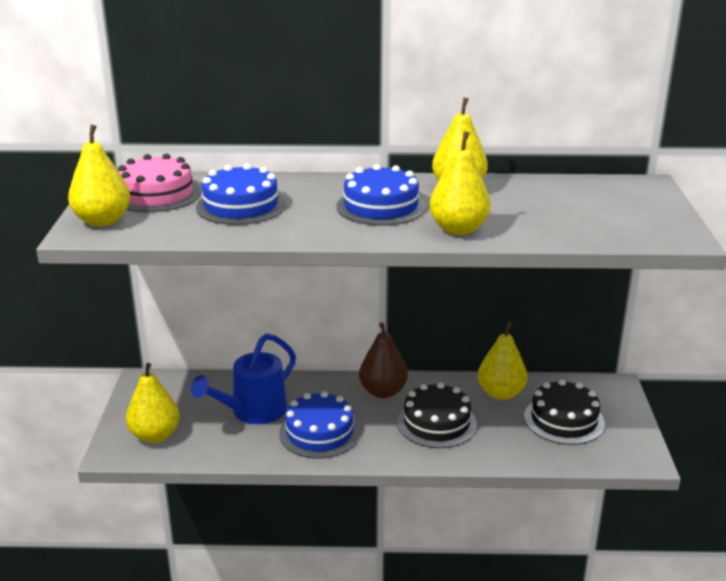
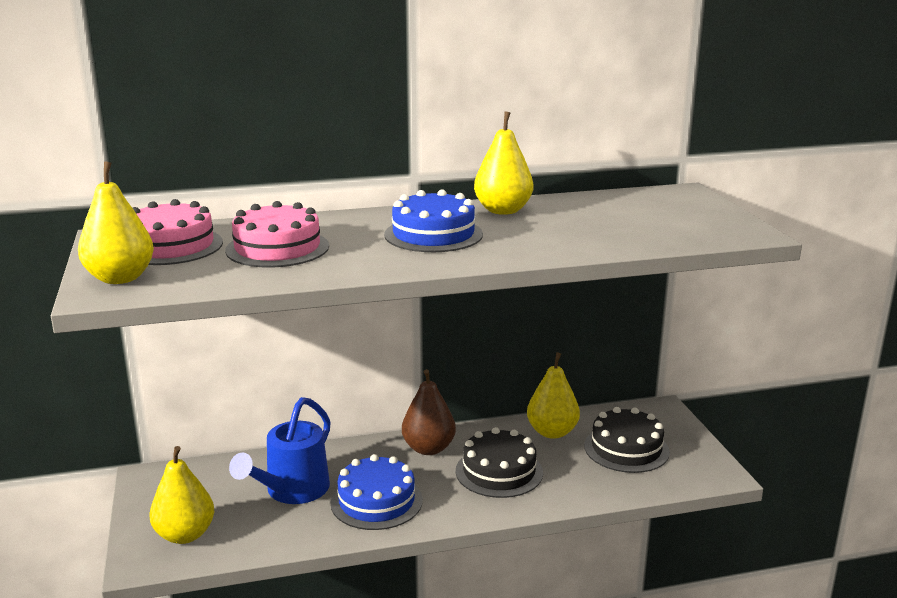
camera: 15 degrees left, 5 degrees down
blue cake [196,164,286,225] -> pink cake [225,201,329,268]
yellow pear [429,131,491,235] -> none

